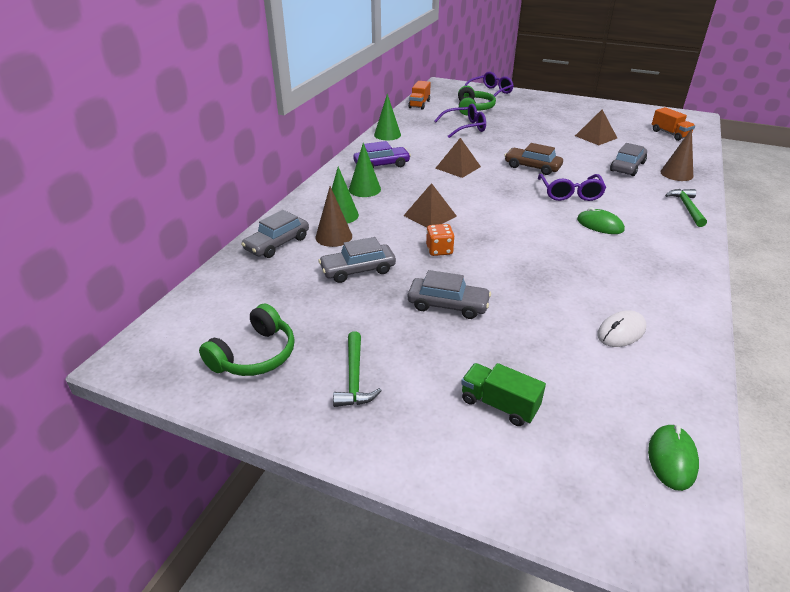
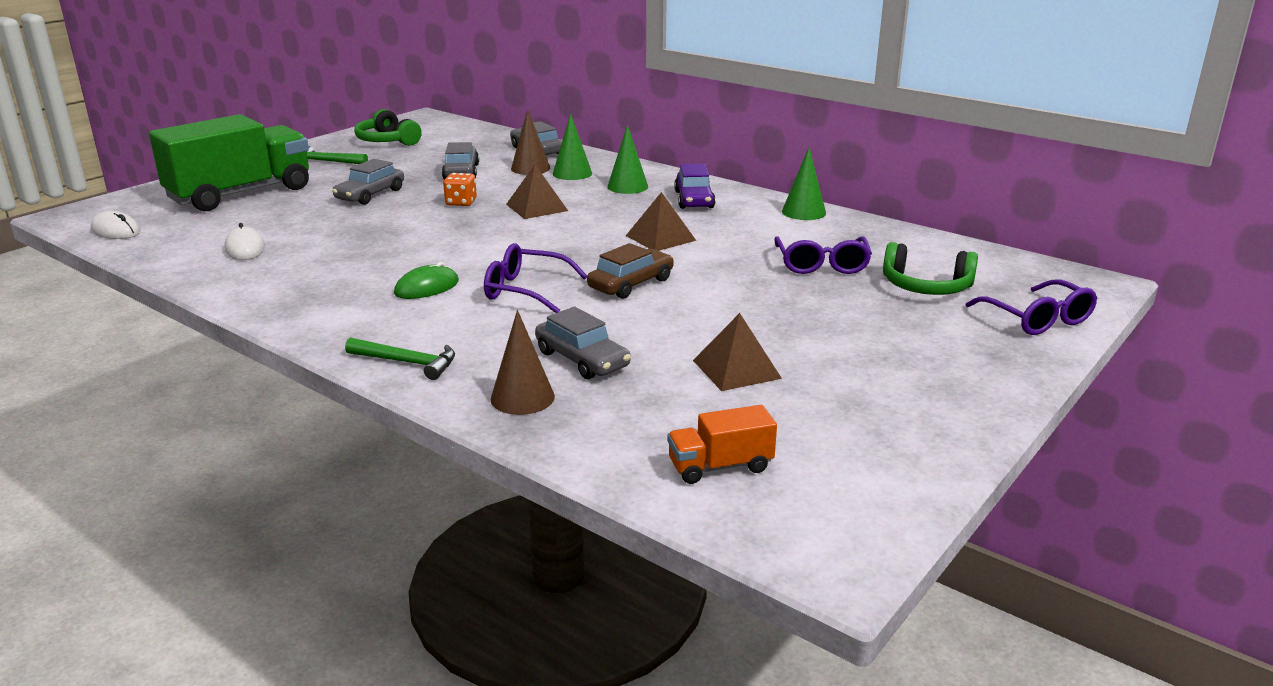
camera: 105 degrees right, 10 degrees down
orange truck [408,81,431,110] -> none
green truck [461,363,546,426] -> green truck [149,114,309,211], size x2.26
green mouse [648,424,699,491] -> white mouse [91,211,141,239]

